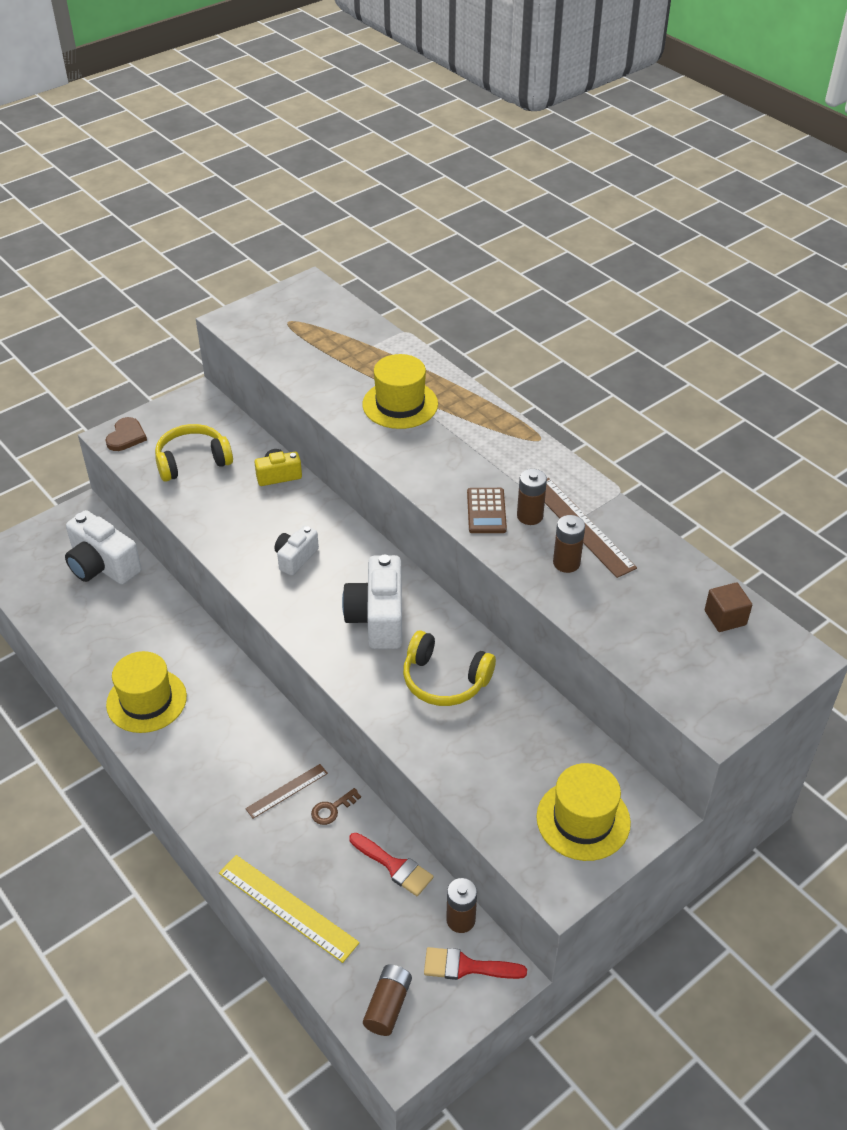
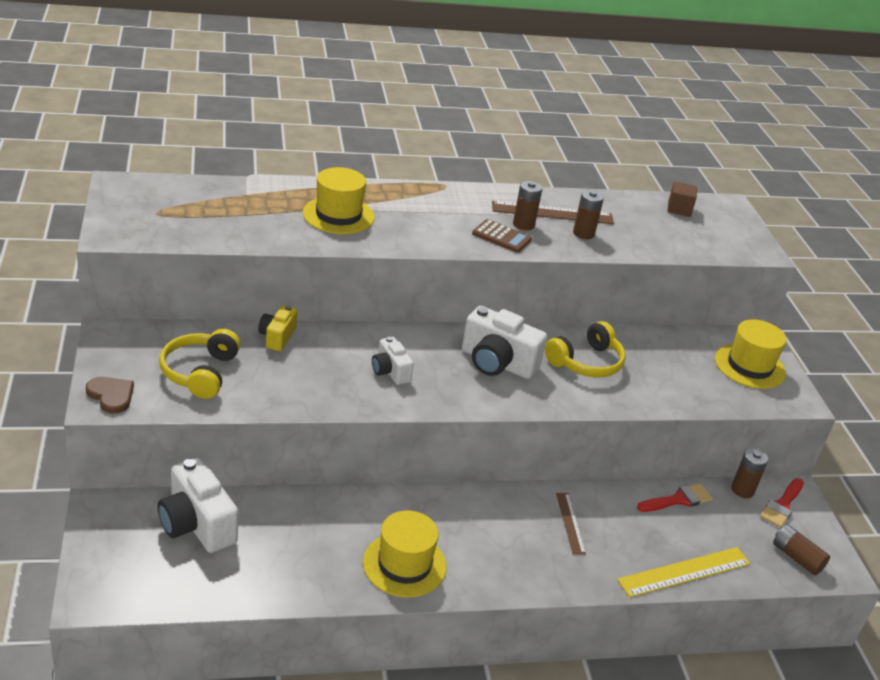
camera: 65 degrees left, 10 degrees down
white camera [65,510,142,585] -> white camera turned 75 degrees clockwise [158,457,238,553]
brown key [311,788,361,825] -> none

